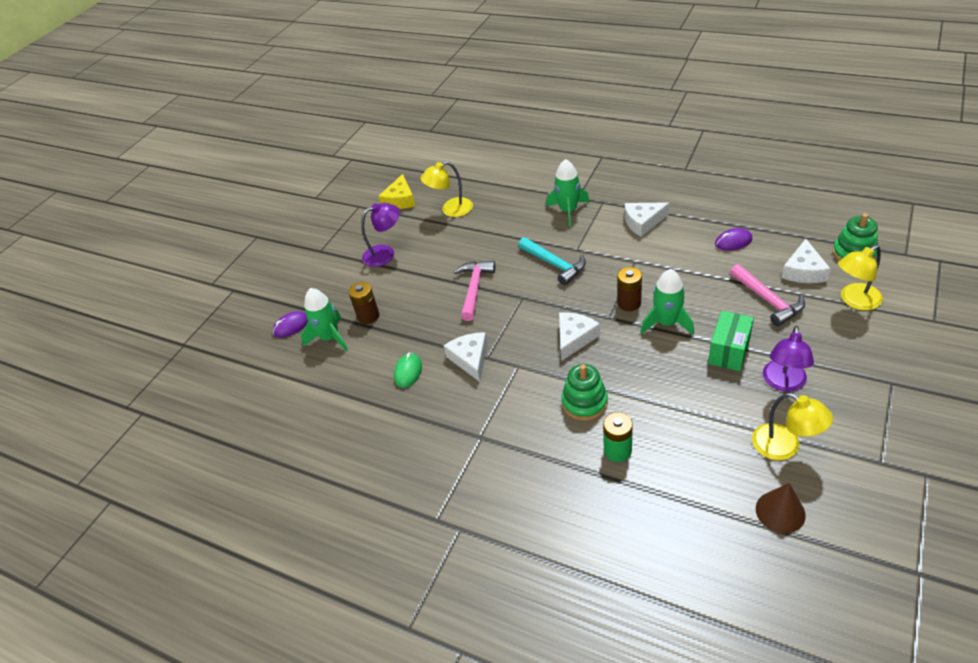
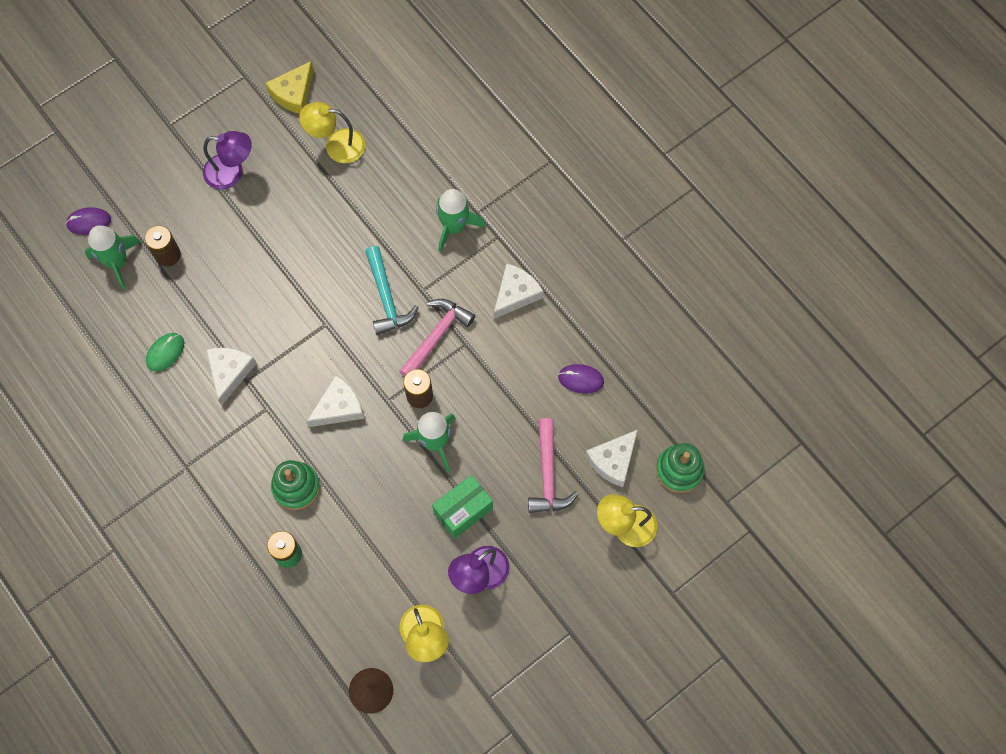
camera: 20 degrees right, 25 degrees up
pink hammer [454,261,495,321] -> pink hammer moved to [399,299,475,377]
white cheese [625,202,669,237] -> white cheese turned 120 degrees clockwise [494,263,543,319]

